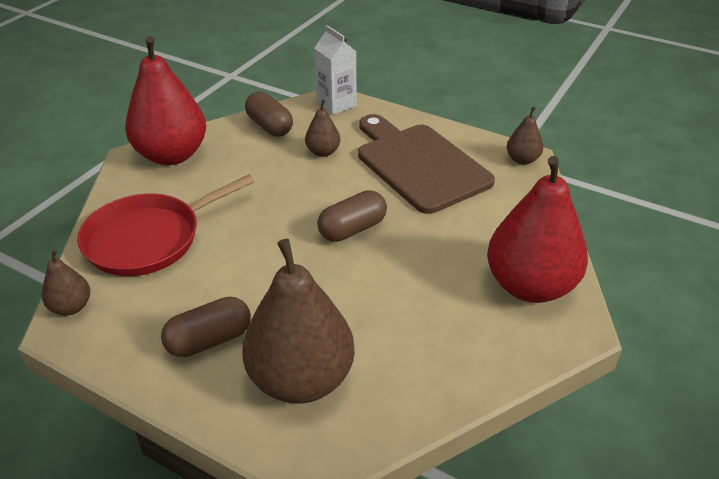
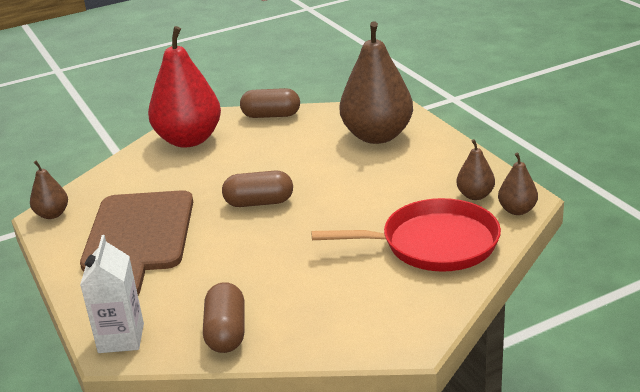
camera: 145 degrees left, 10 degrees down
red pear [125,36,206,165] -> none
brown capsule [161,296,251,357] -> brown capsule moved to [240,88,300,118]
brown pear [305,100,340,157] -> brown pear moved to [456,139,495,200]

